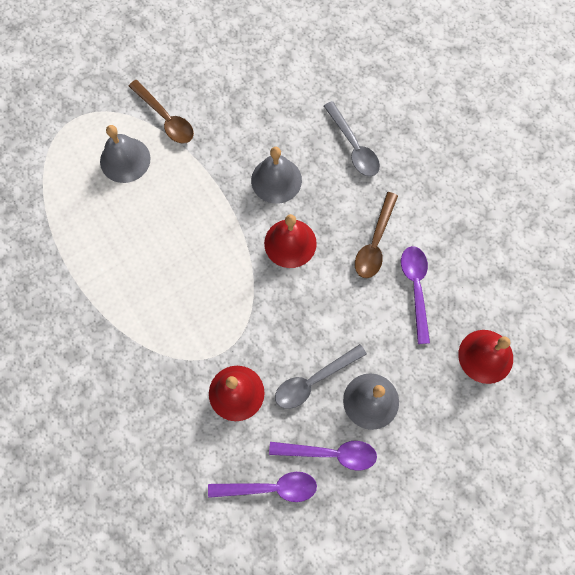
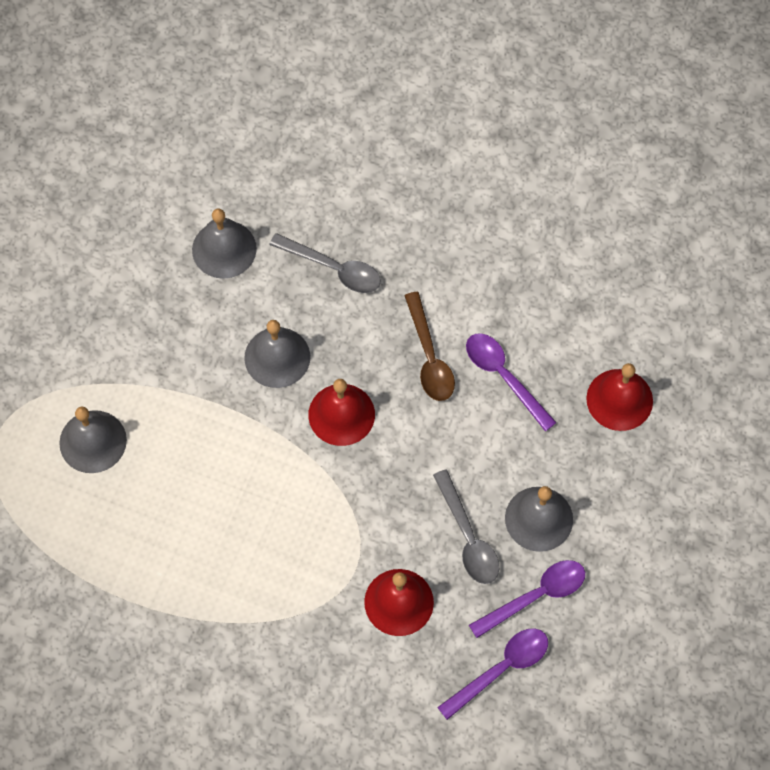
camera: 35 degrees left, 5 degrees down
brown spoon [129,80,194,144] -> none
grey spoon [275,344,367,409] -> grey spoon turned 45 degrees counterclockwise [433,470,499,584]
none -> grey bell [192,209,257,279]

